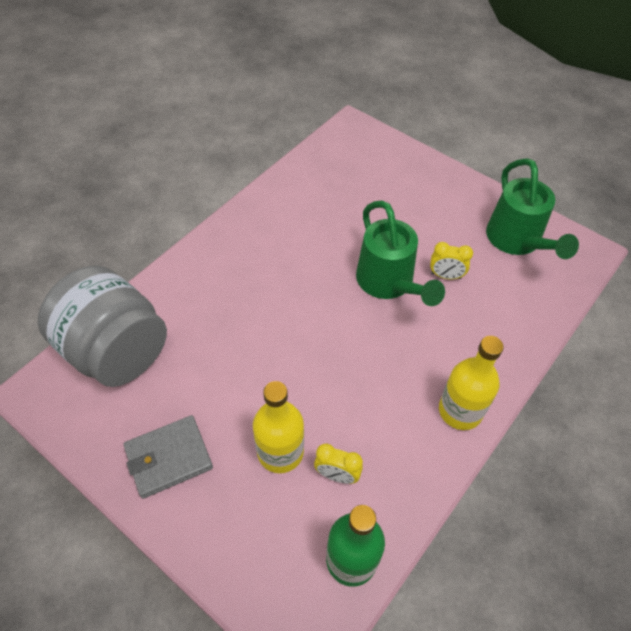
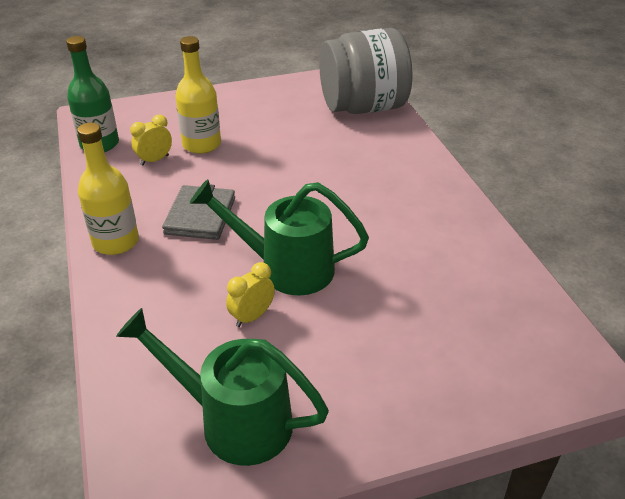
camera: 125 degrees right, 15 degrees down
grey wallet [124,415,213,499] -> grey wallet moved to [162,185,235,240]

